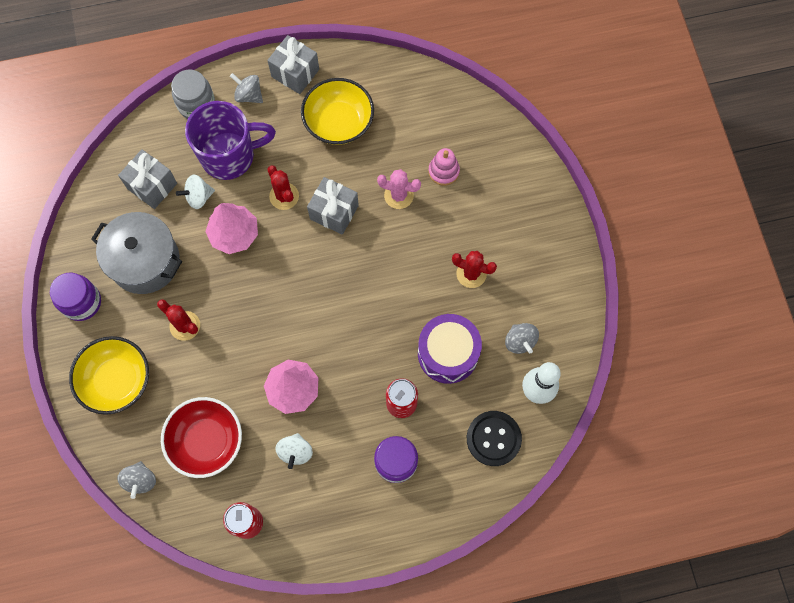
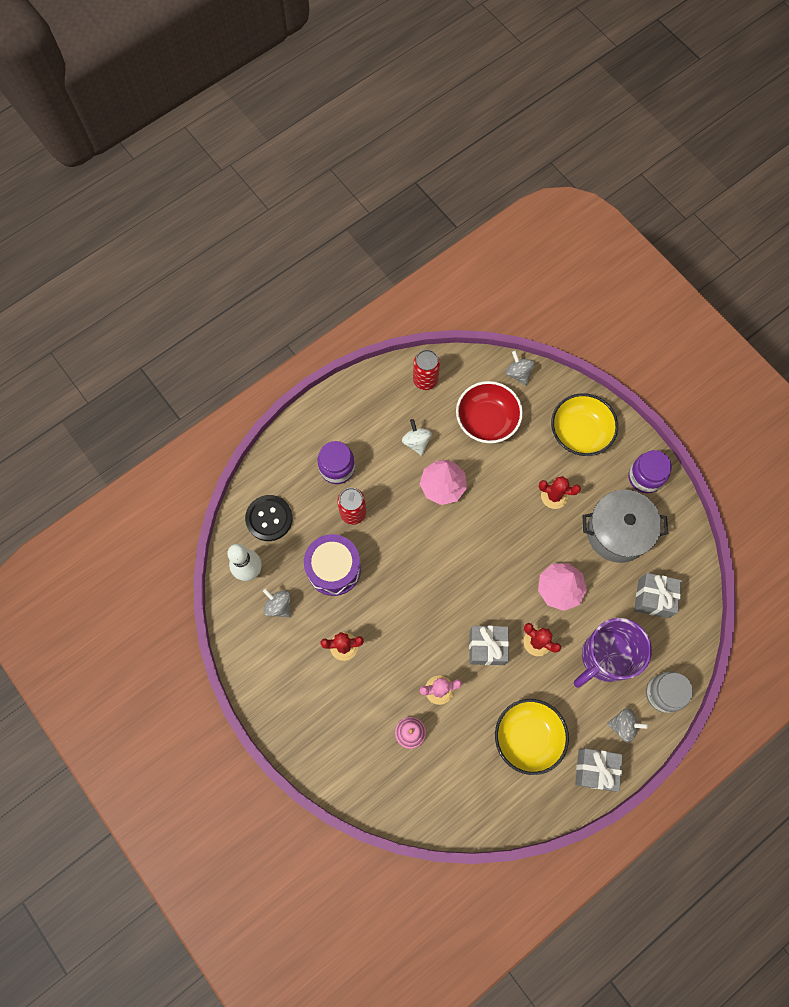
camera: 155 degrees right, 0 degrees up
white spinning top [176,175,215,209] -> none

